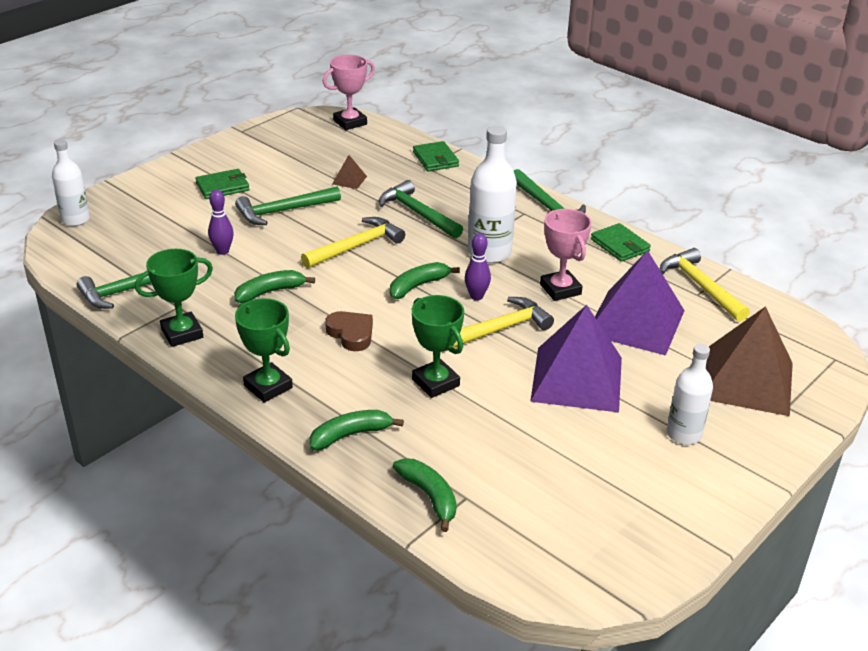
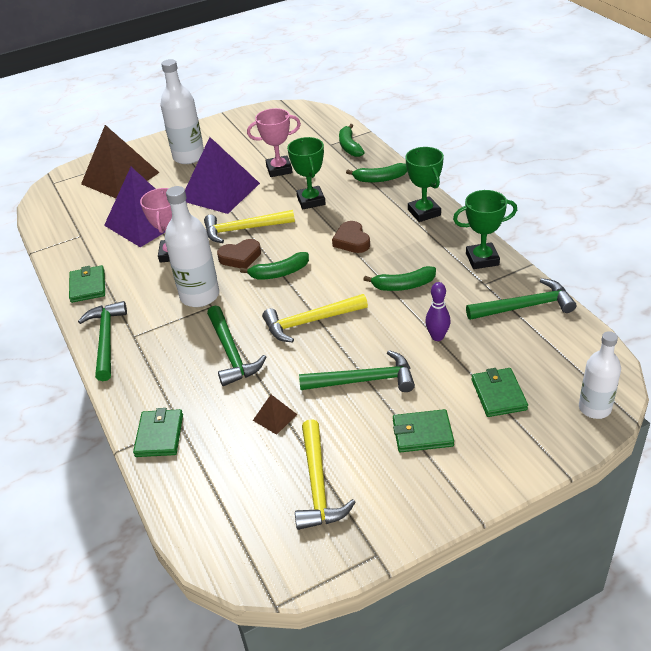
camera: 155 degrees left, 5 degrees up
pink trophy [323,55,375,130] -> pink trophy moved to [247,108,301,177]
purple bowling pin [465,233,491,300] -> brown heart [217,239,261,269]
yellow hammer [660,248,750,322] -> yellow hammer moved to [295,419,356,530]
white bottle [667,344,713,445] -> white bottle [161,59,204,164], size x1.52
none -> green wallet [472,368,528,417]

